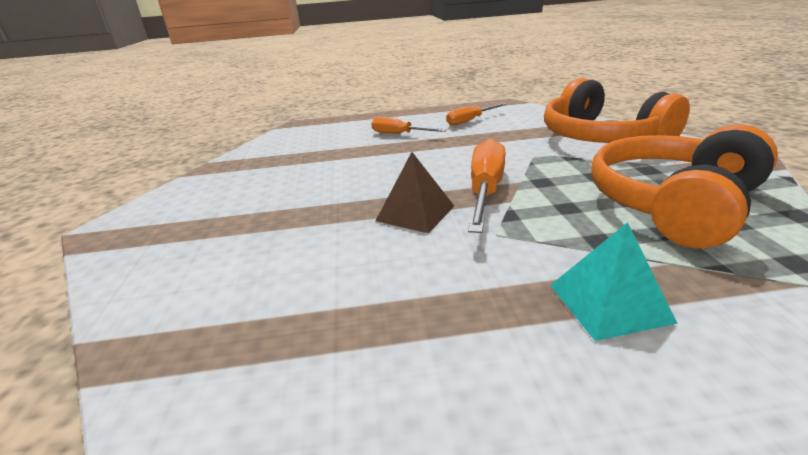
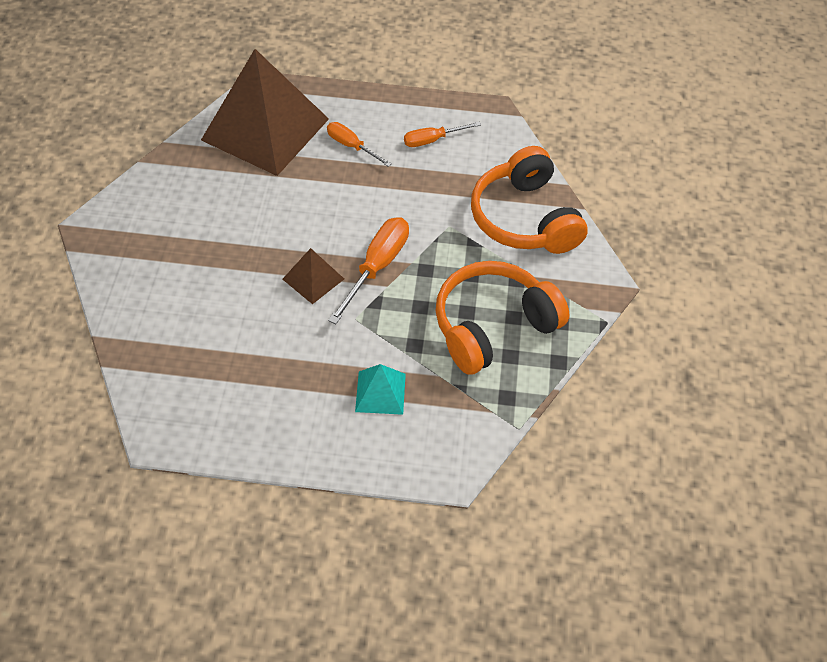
camera: 10 degrees right, 25 degrees up
none -> brown pyramid [201,49,329,176]

